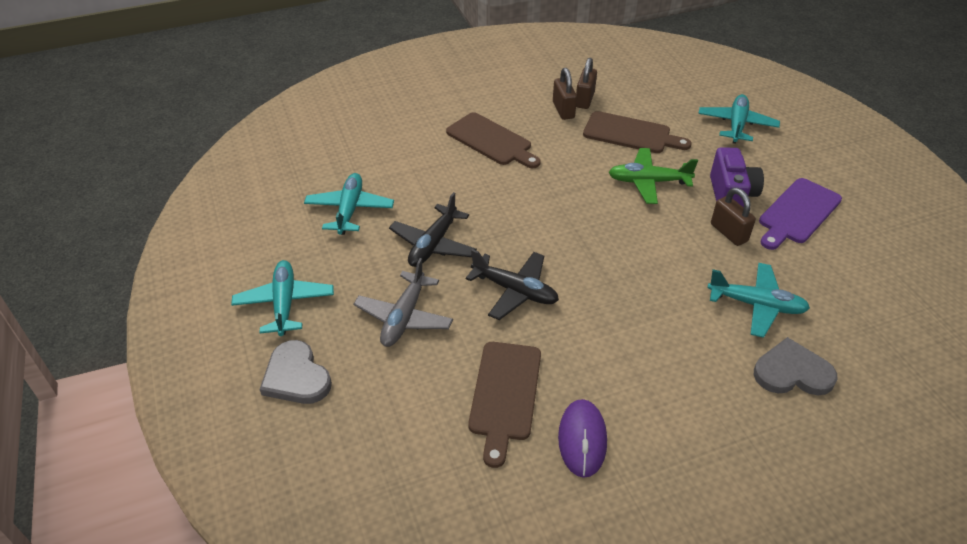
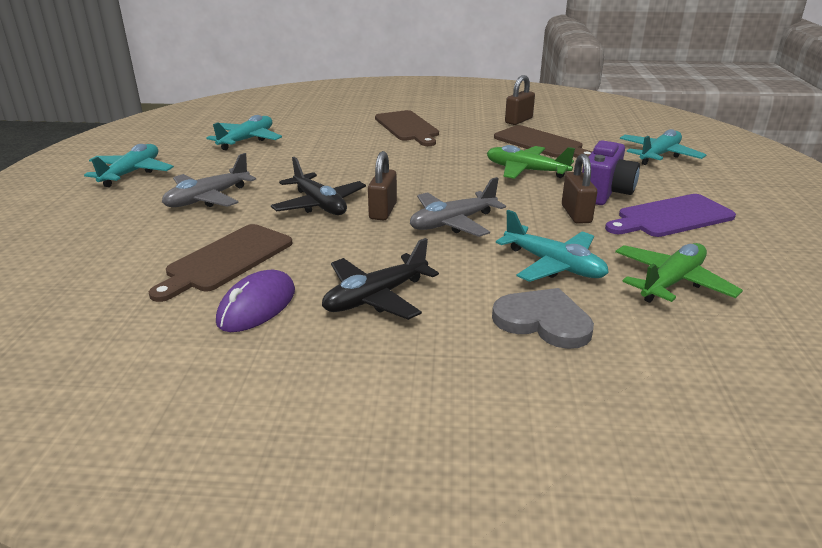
camera: 25 degrees right, 15 degrees down
grey heart [259,340,332,404] -> none
black plane [389,192,477,267] -> black plane moved to [322,238,439,320]
brown padlock [553,68,577,120] -> brown padlock moved to [368,151,397,220]
none -> grey plane [410,177,506,237]
none -> green plane [615,243,743,303]

